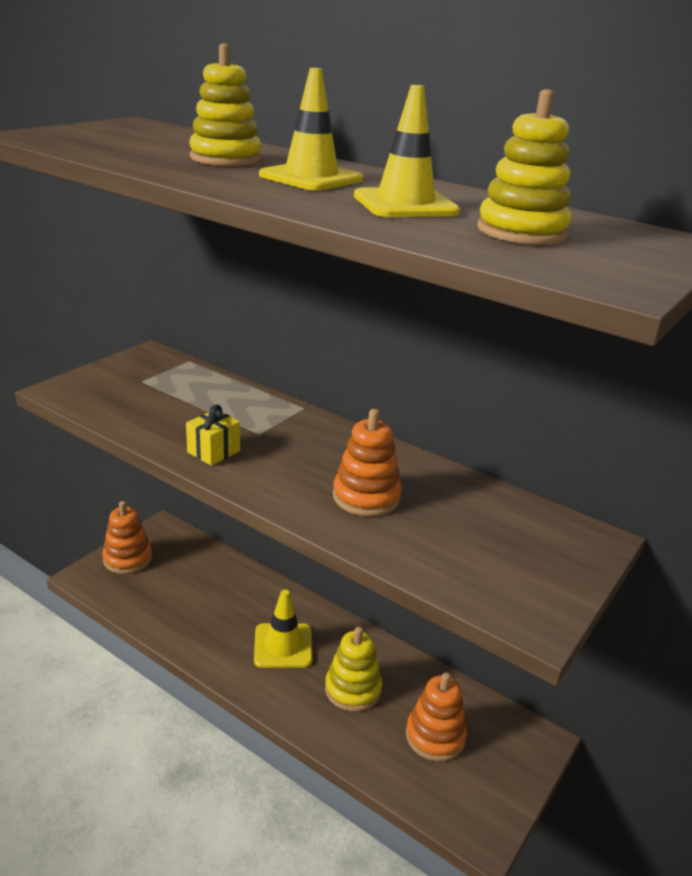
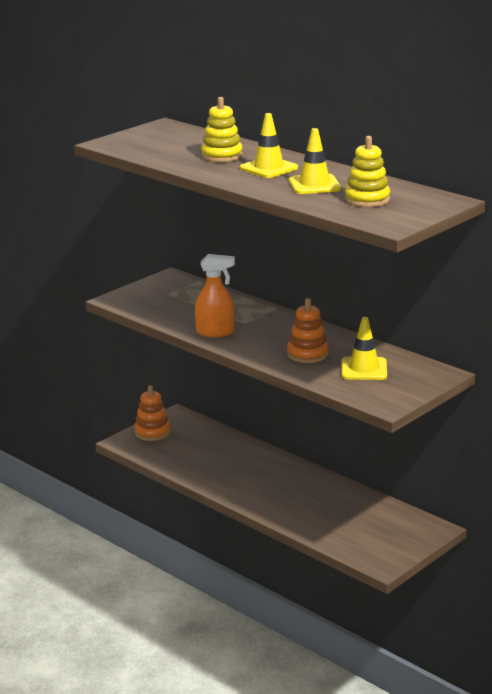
camera: 10 degrees right, 5 degrees down
yellow gift [186,404,240,466] -> orange spray bottle [195,254,235,337]
yellow traffic cone [254,590,312,668] -> yellow traffic cone moved to [341,317,387,380]
yellow stacking toy [325,627,382,712] -> none
orange stacking toy [406,672,467,761] -> none

